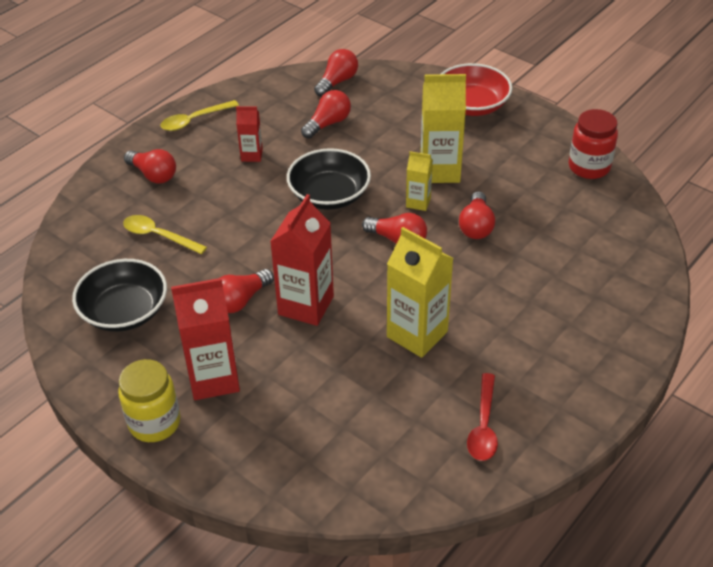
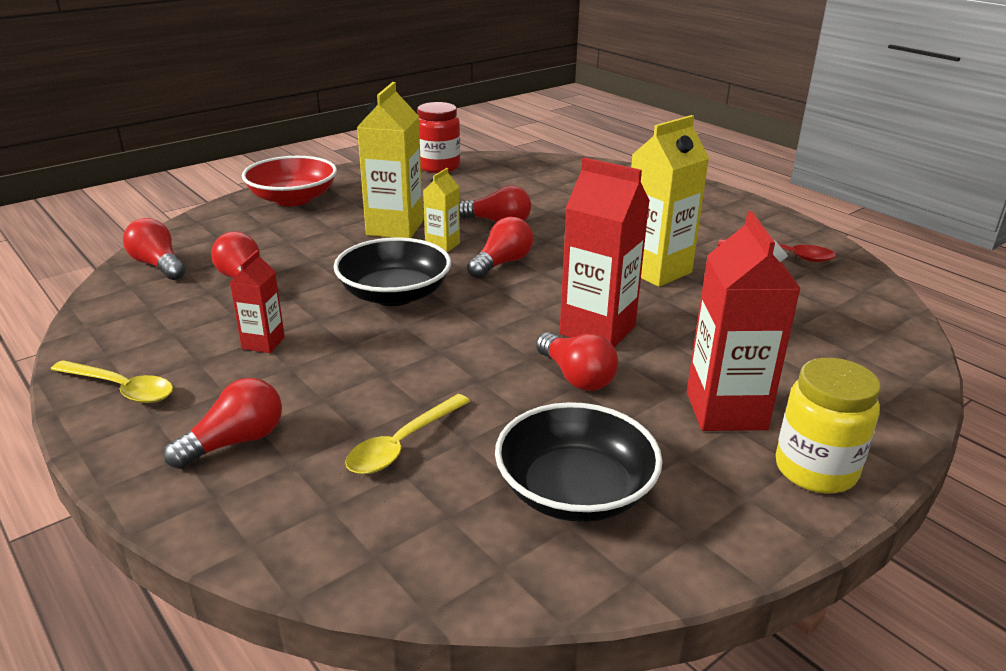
camera: 80 degrees left, 15 degrees down
yellow spoon [160,100,239,131] -> yellow spoon turned 45 degrees counterclockwise [50,360,173,403]

